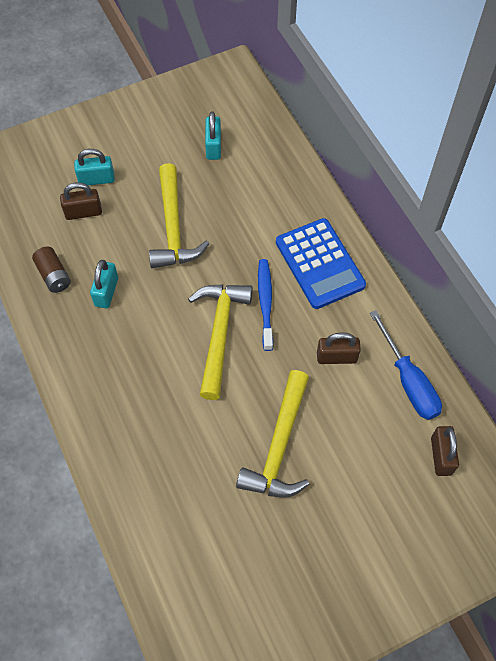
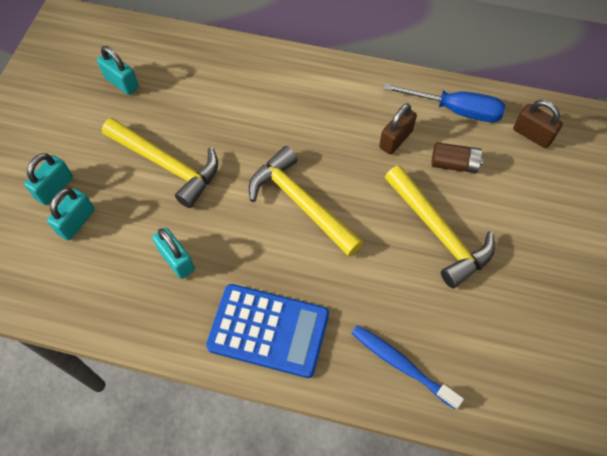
camera: 50 degrees left, 0 degrees up
brown battery [32,246,71,293] -> brown battery moved to [431,142,483,173]
brown padlock [60,182,102,220] -> turquoise padlock [47,188,95,240]
blue toothbrush [258,259,273,351] -> blue toothbrush moved to [351,325,464,410]
blue calculator [276,218,366,309] -> blue calculator moved to [206,284,329,378]

